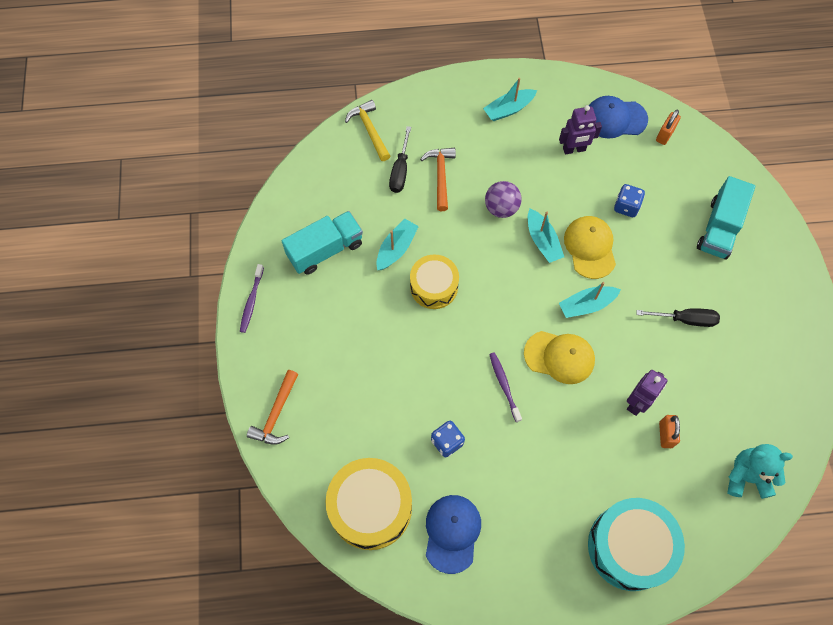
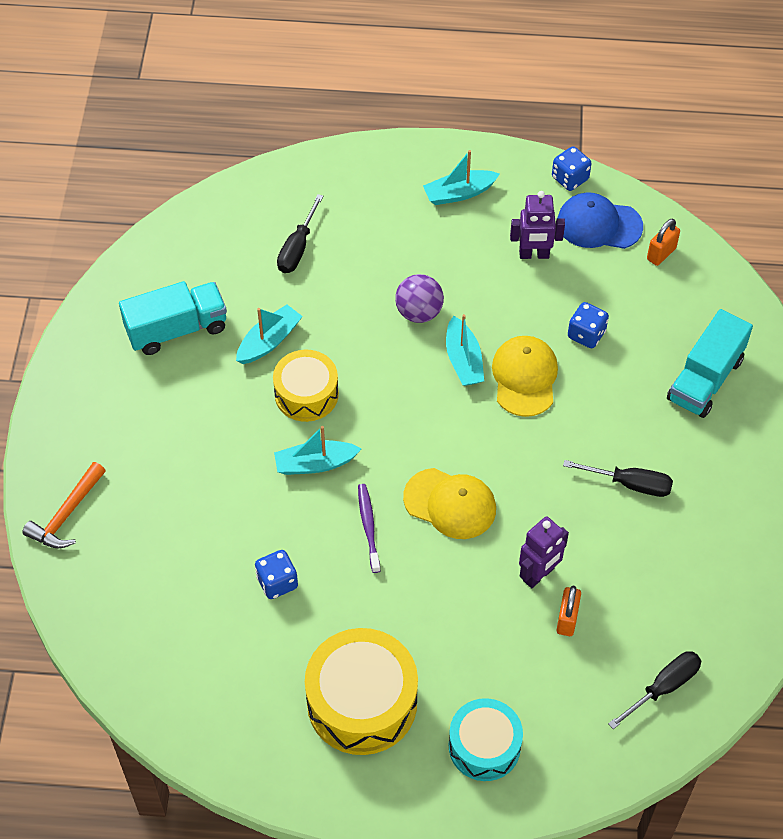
camera: 10 degrees right, 10 degrees down
purple toothbrush [240,264,264,333] -> none
yellow drum [325,458,412,550] -> yellow drum moved to [305,628,418,755]
yellow hammer [345,100,390,161] -> none
orange hammer [420,147,456,211] -> none
blue cap [426,495,481,574] -> none
turquoise boat [559,282,621,318] -> turquoise boat moved to [274,426,362,475]
turquoise drum [588,498,685,591] -> turquoise drum [449,698,523,781], size x0.64
turquoise teddy bear [727,444,793,499] -> black screwdriver [608,651,701,729]
none -> blue dice [552,146,592,191]

